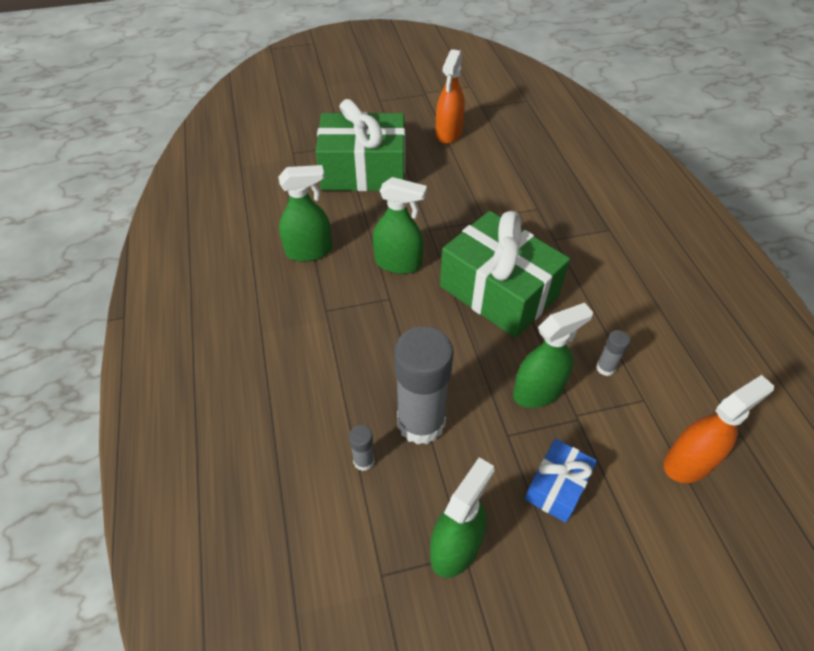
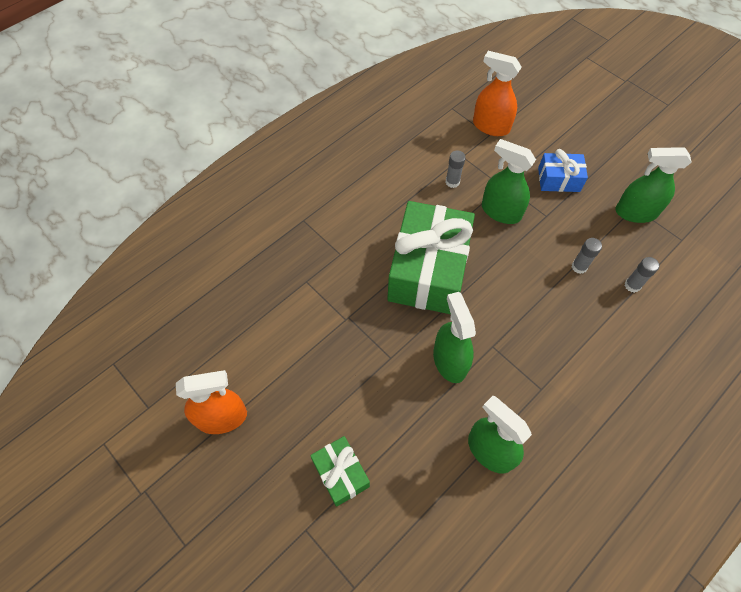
camera: 120 degrees left, 10 degrees up
green gift [316,99,405,191] -> green gift [310,436,370,507], size x0.49
grey glue stick [394,326,454,445] -> grey glue stick [572,238,602,274], size x0.42

